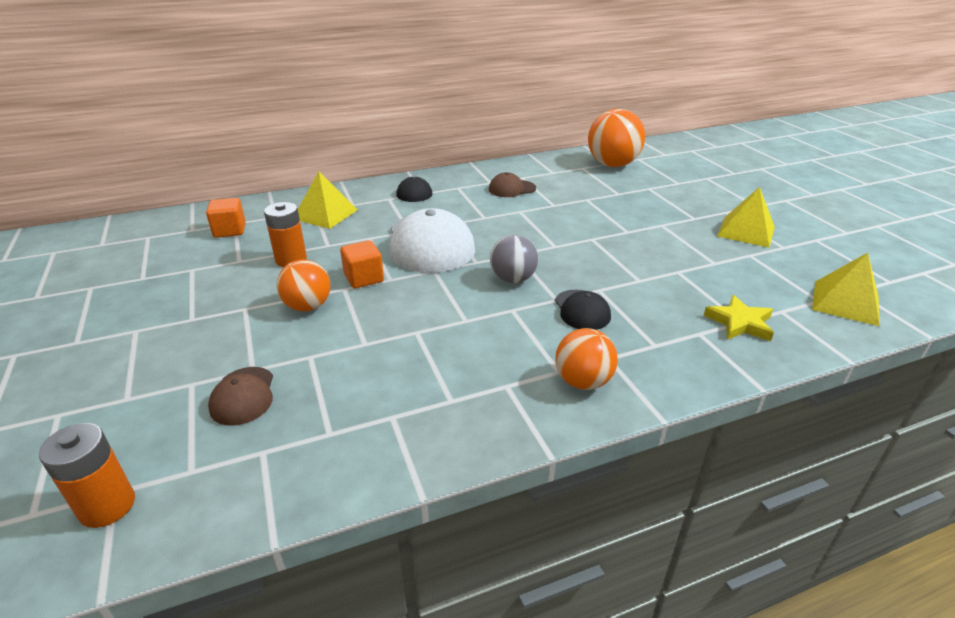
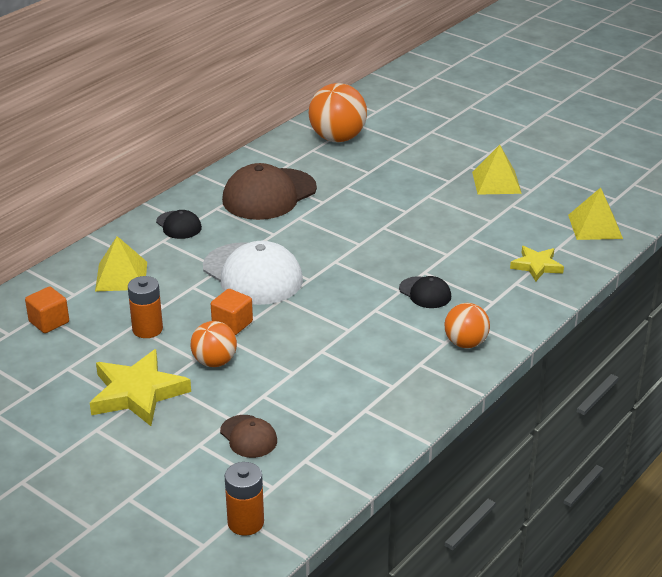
camera: 30 degrees left, 0 degrees up
brown cap [489,172,536,197] -> brown cap [222,163,317,220], size x2.02
grey ball [490,235,538,283] -> none
none -> yellow star [90,349,191,426]

